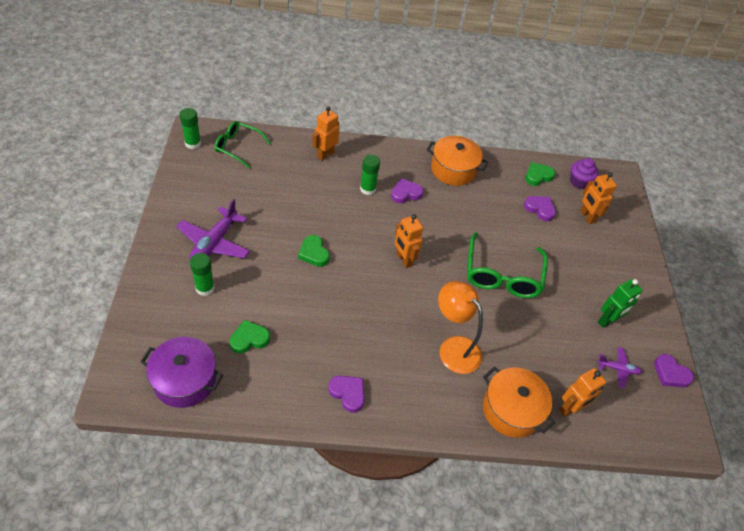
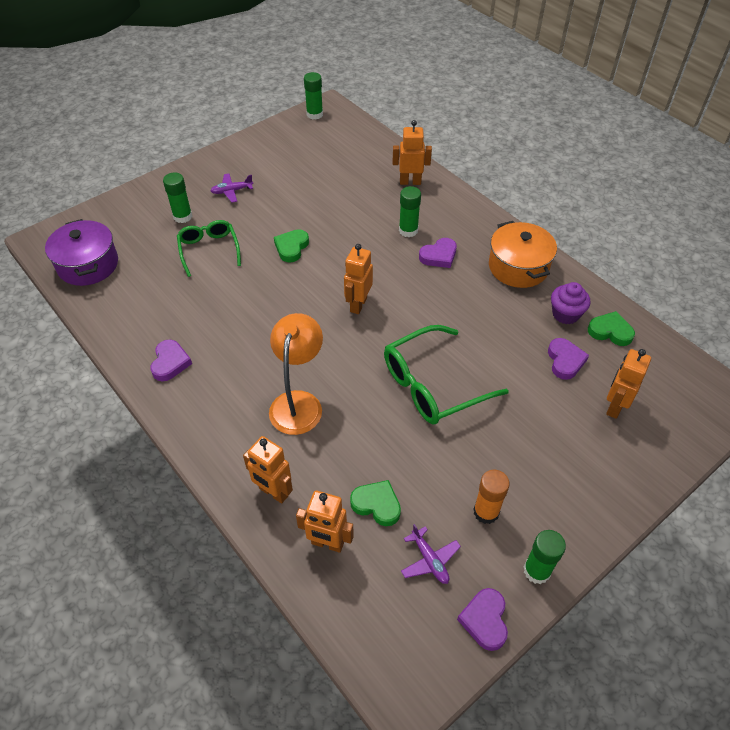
camera: 55 degrees right, 0 degrees up
purple plane [176,199,250,259] -> purple plane [210,174,253,203], size x0.54
green glasses [214,121,270,168] -> green glasses moved to [177,220,241,277]
green heart [230,320,270,353] -> green heart moved to [350,480,401,526]
purple heart [391,178,424,203] -> purple heart turned 120 degrees clockwise [419,238,457,268]
orange pot [483,367,555,438] -> orange robot [243,436,293,504]
purple cupcake [570,158,599,189] -> purple cupcake moved to [551,282,590,324]
green robot [598,279,643,328] -> orange glue stick [473,469,510,524]
none -> green glue stick [524,530,566,584]

